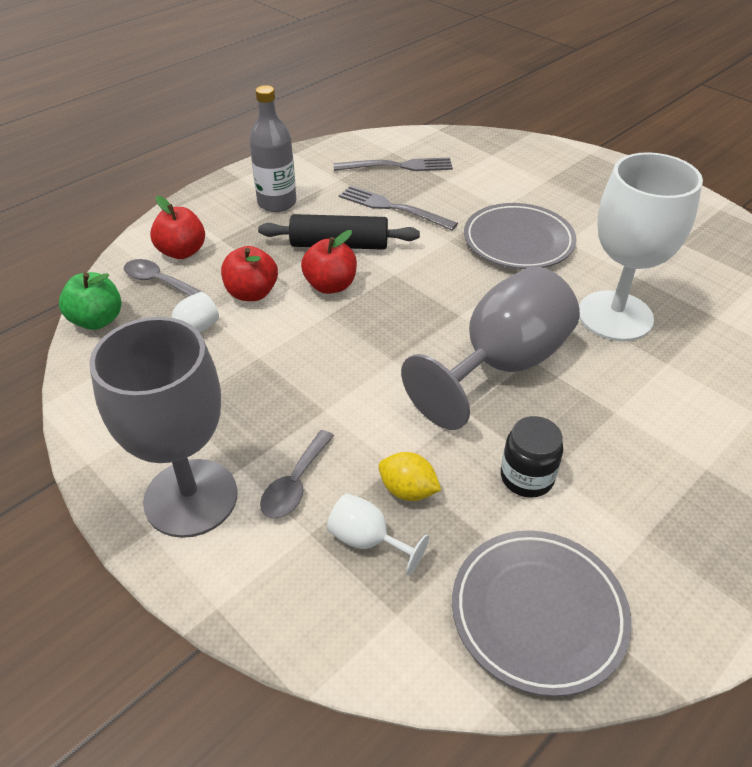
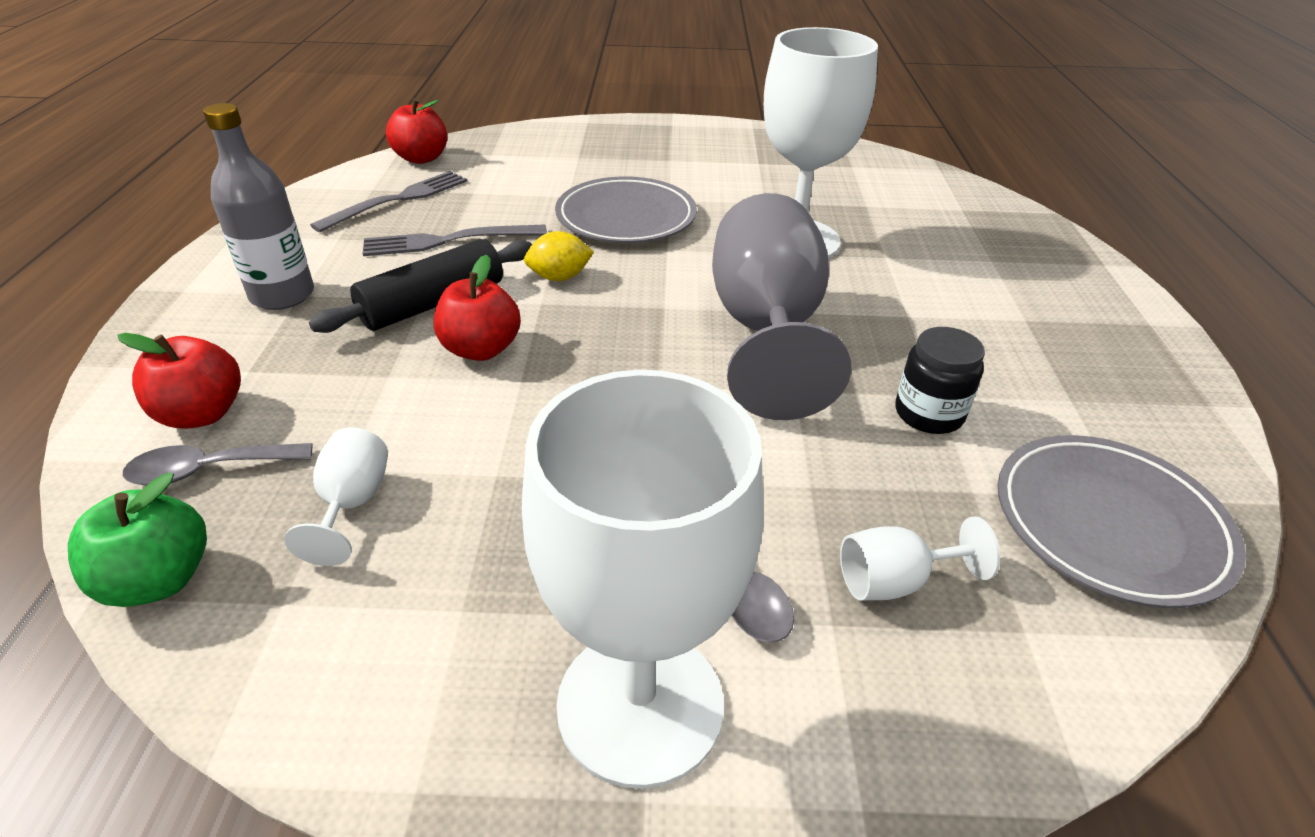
camera: 45 degrees left, 5 degrees down
grey goblet [89,317,238,538] -> white goblet [522,370,764,789]
red apple [221,246,278,301] -> red apple moved to [386,98,447,164]
yellow lemon [378,452,441,501] -> yellow lemon moved to [524,231,594,281]

